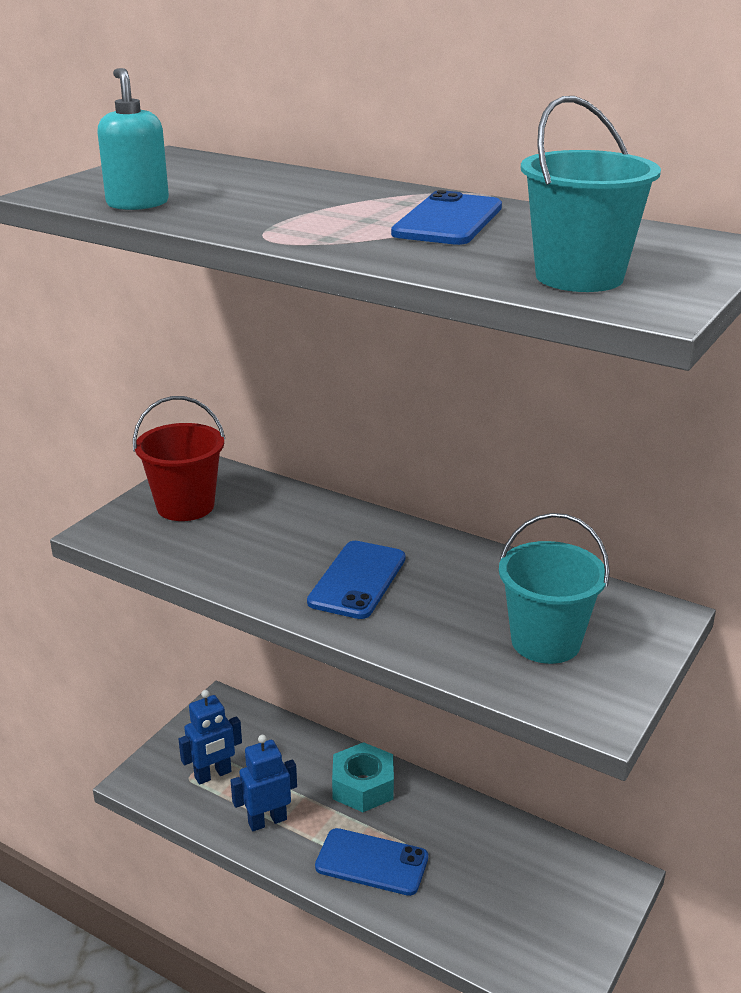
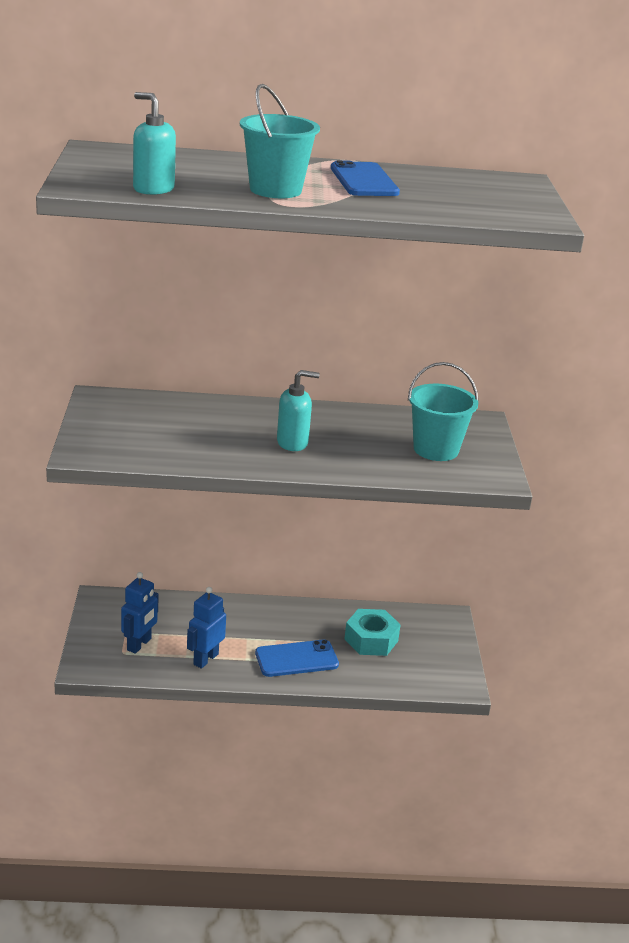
camera: 35 degrees left, 0 degrees up
red bucket [133,396,225,521] -> none
blue phone [307,541,406,619] -> turquoise soap dispenser [277,370,320,451]
turquoise nut [332,742,394,812] -> turquoise nut moved to [345,609,401,656]
turquoise bucket [521,96,661,292] -> turquoise bucket moved to [240,84,320,198]

